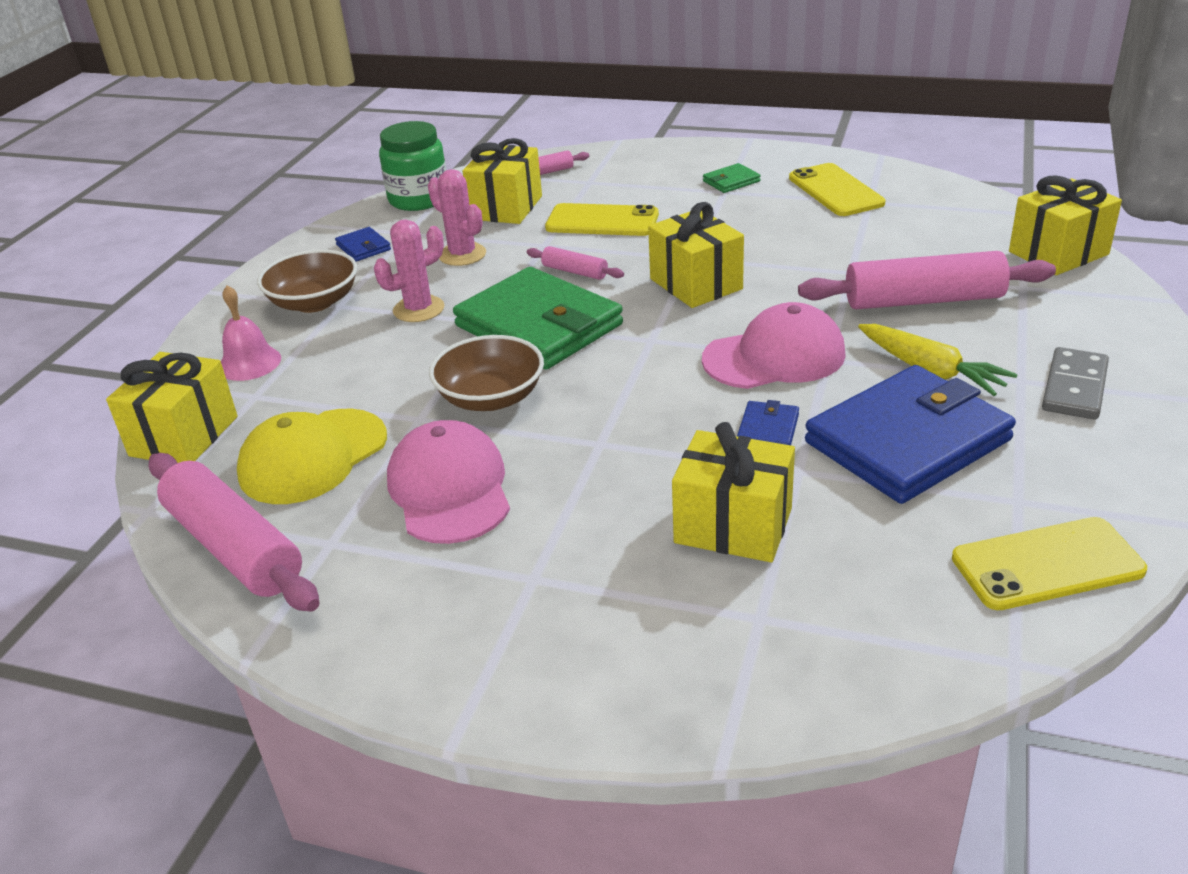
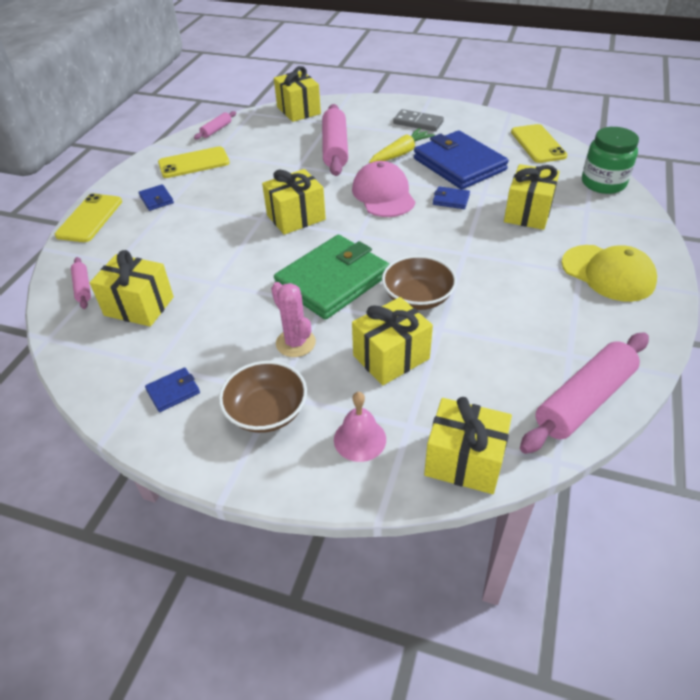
camera: 90 degrees left, 10 degrees up
yellow cap [237,409,387,504] -> yellow cap moved to [561,245,657,302]
green jar [379,121,446,211] -> green jar moved to [582,127,639,194]
pink cap [387,420,510,544] -> none
pink cactus [428,169,486,266] -> none
pink rolling pin [527,246,624,280] -> pink rolling pin moved to [194,111,236,140]
yellow phone [545,203,659,236] -> yellow phone moved to [55,194,122,242]
green wallet [703,163,761,193] -> blue wallet [139,184,174,211]
none -> yellow gift [352,297,433,385]

